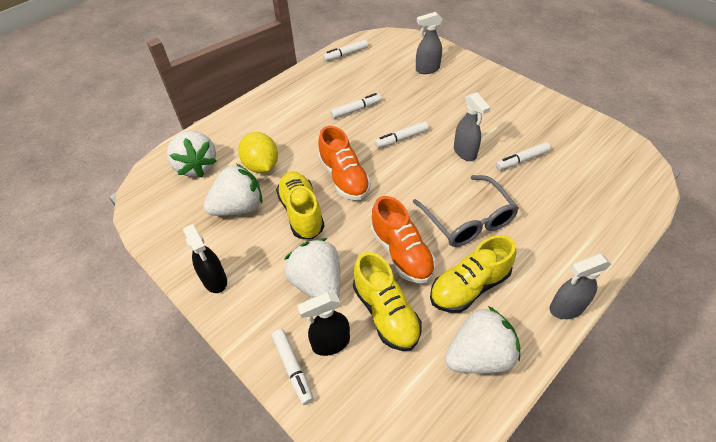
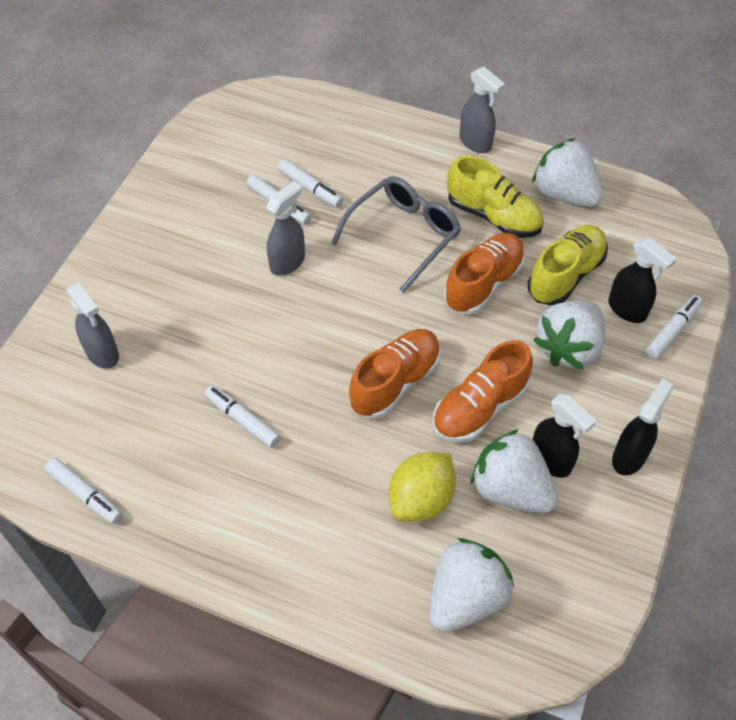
camera: 115 degrees left, 5 degrees up
yellow shoe [276,171,324,239] -> orange shoe [433,340,533,443]
white marker [375,122,428,148] -> white marker moved to [278,159,343,208]
none -> black spray bottle [533,394,597,478]

